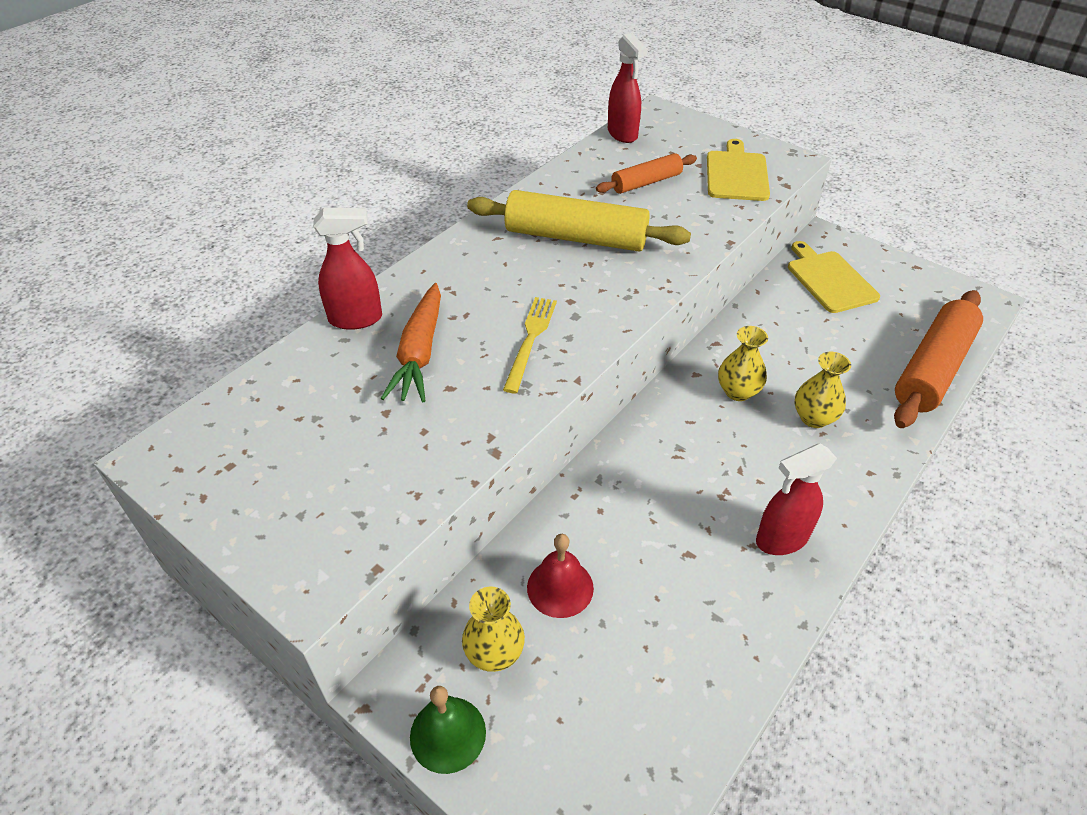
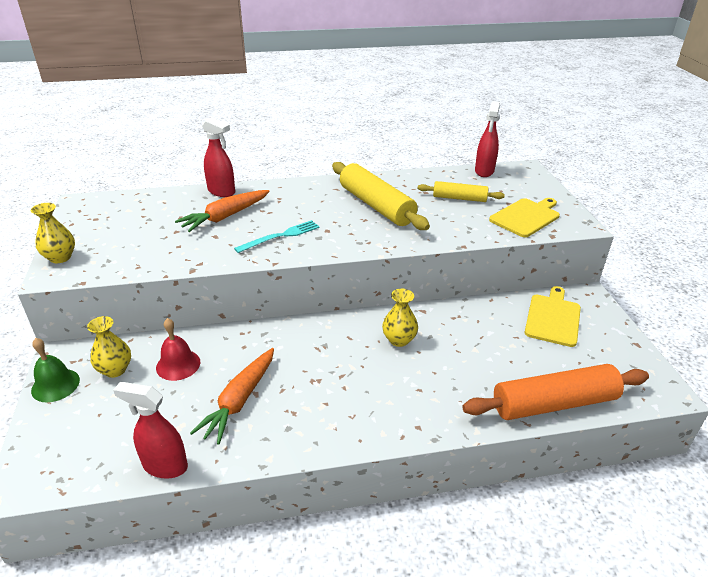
camera: 40 degrees right, 10 degrees down
yellow fork [503,297,557,393] -> turquoise fork [234,220,320,253]
orange rolling pin [596,153,697,194] -> yellow rolling pin [418,181,505,202]
red spray bottle [756,444,837,555] -> red spray bottle moved to [113,382,188,479]
yellow vase [795,352,851,428] -> yellow vase moved to [31,203,75,263]
none -> orange carrot [190,348,274,444]

